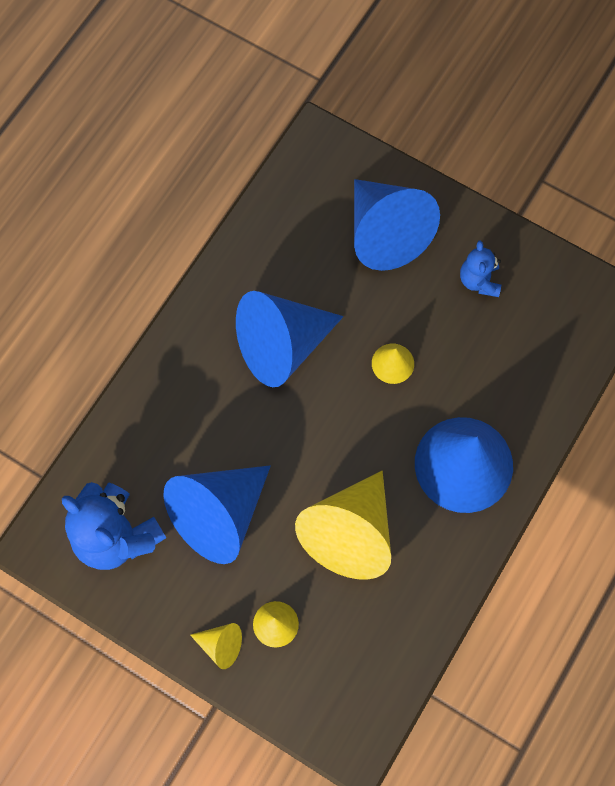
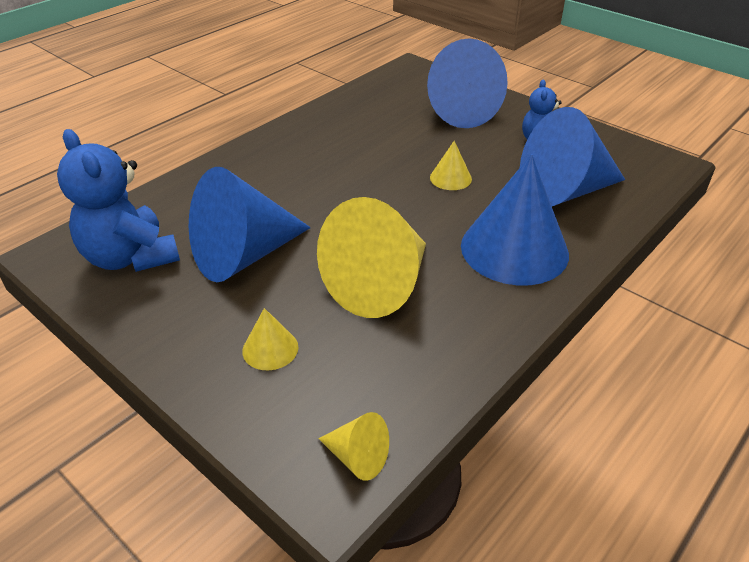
camera: 10 degrees right, 30 degrees down
yellow cone [190,623,242,669] -> yellow cone moved to [318,412,389,481]
blue cone [236,291,343,387] -> blue cone moved to [520,107,625,206]

